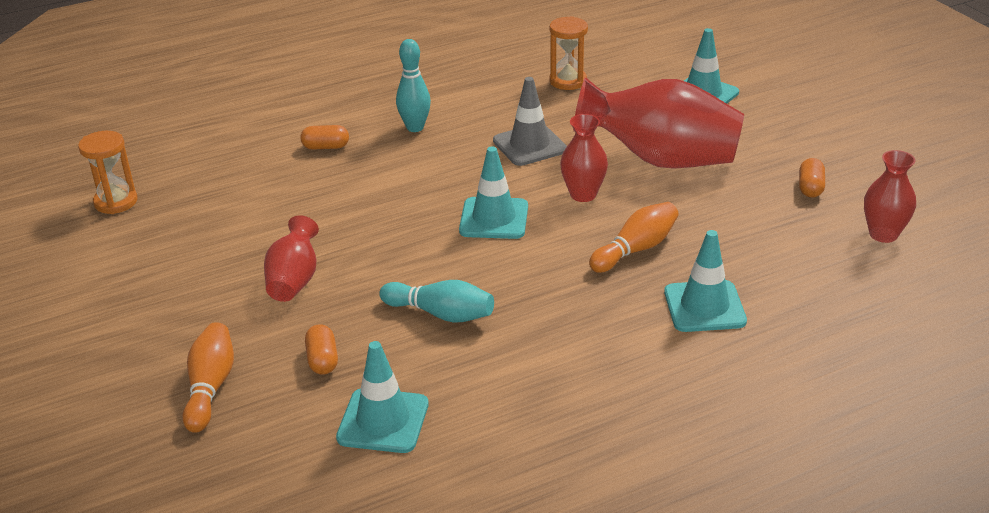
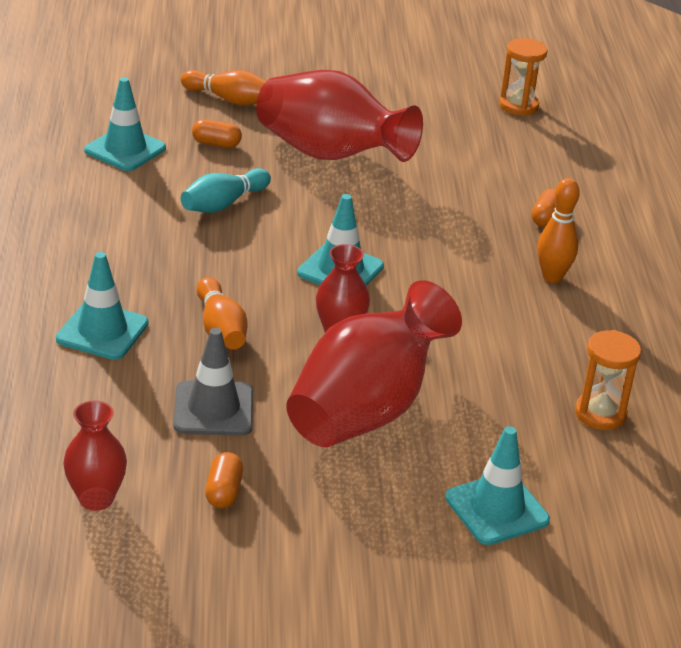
camera: 110 degrees right, 0 degrees up
red vase [264,215,319,302] -> red vase [256,70,423,162], size x1.94
turquoise bowling pin [396,39,431,132] -> orange bowling pin [537,178,580,283]
grey traffic cone [493,77,567,166] -> grey traffic cone moved to [173,328,253,436]
orange capsule [799,158,825,198] -> orange capsule turned 60 degrees clockwise [205,452,243,508]

